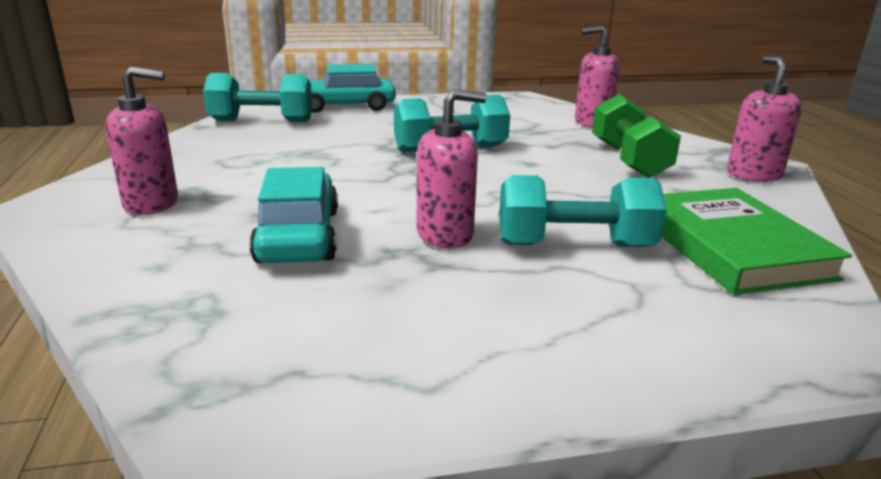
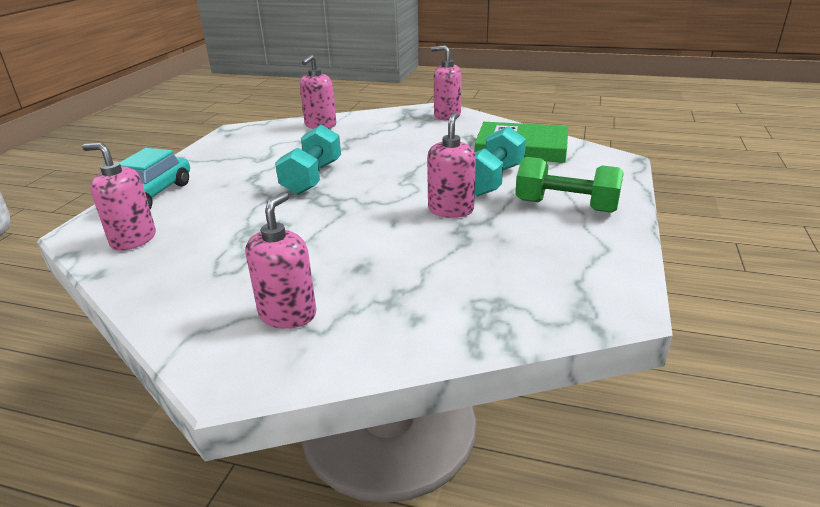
camera: 60 degrees left, 5 degrees up
turquoise dumbbell [203,73,312,122] -> pink soap dispenser [82,143,156,251]
turquoise car [249,167,338,263] -> none
green dumbbell [592,94,681,178] -> green dumbbell moved to [515,157,624,213]

